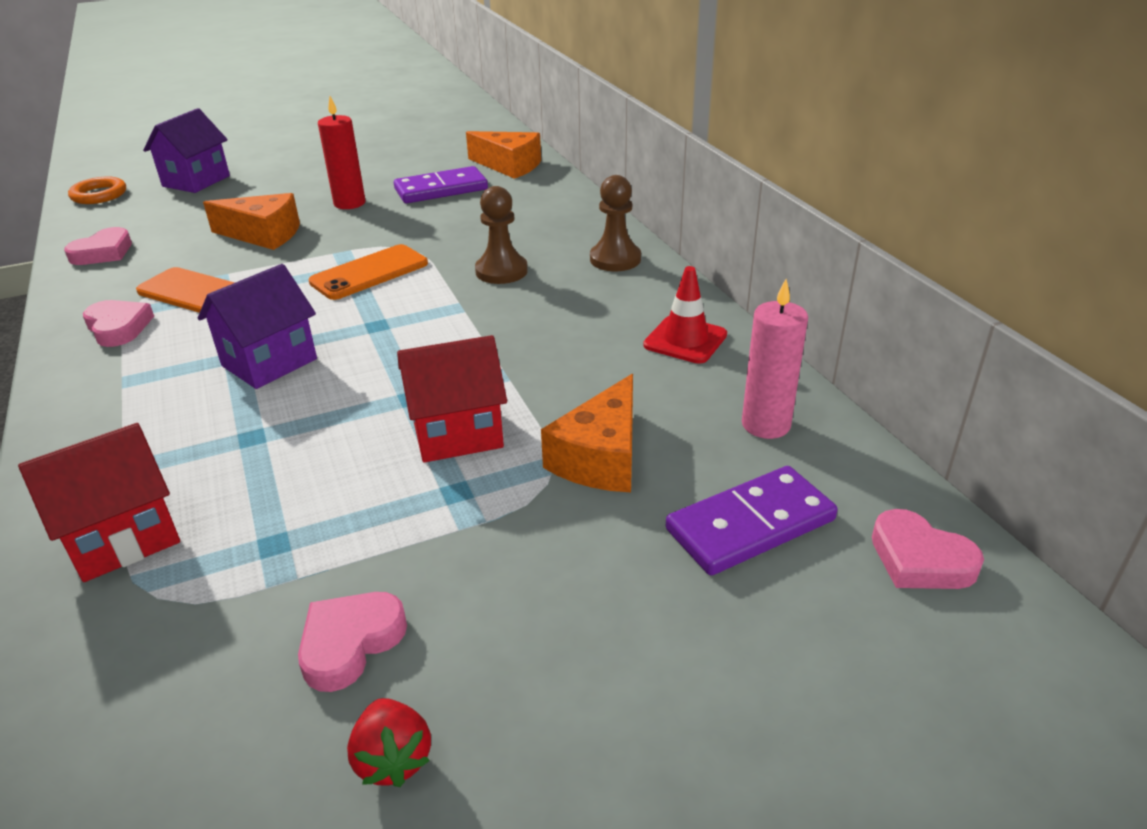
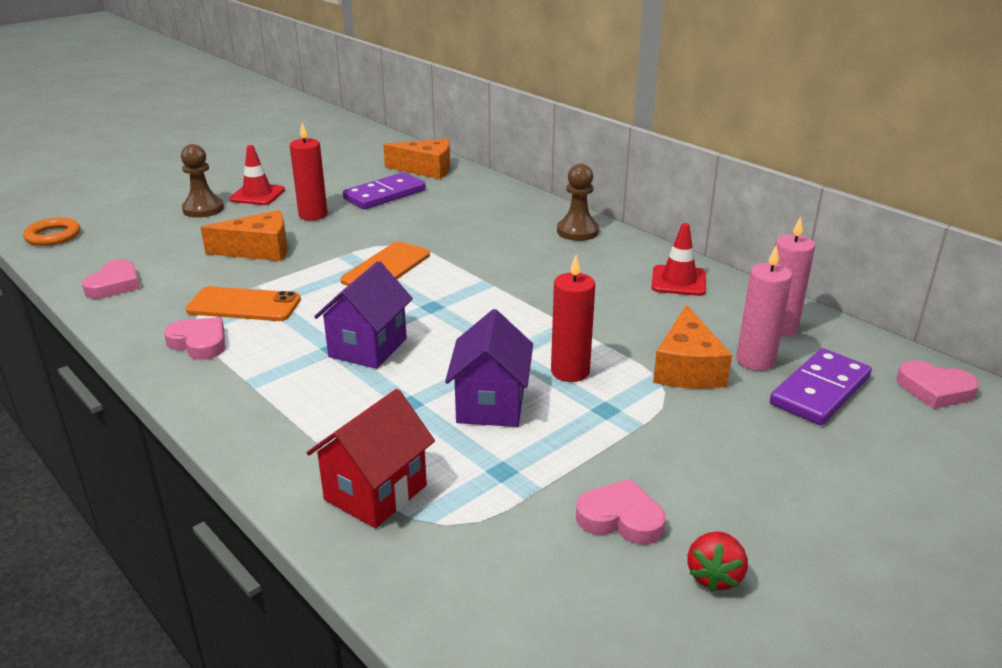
camera: 20 degrees left, 5 degrees down
purple house [143,108,230,193] -> purple house moved to [445,309,533,427]
pink heart [298,592,407,692] -> pink heart turned 90 degrees clockwise [576,479,666,545]
red strawberry [347,698,431,787] -> red strawberry turned 60 degrees clockwise [687,531,748,592]
red house [397,335,507,463] -> red candle [551,255,595,382]
brown pawn [475,186,528,284] -> brown pawn moved to [181,144,224,218]
none -> red traffic cone [229,145,285,205]
none -> pink candle [736,245,792,371]

